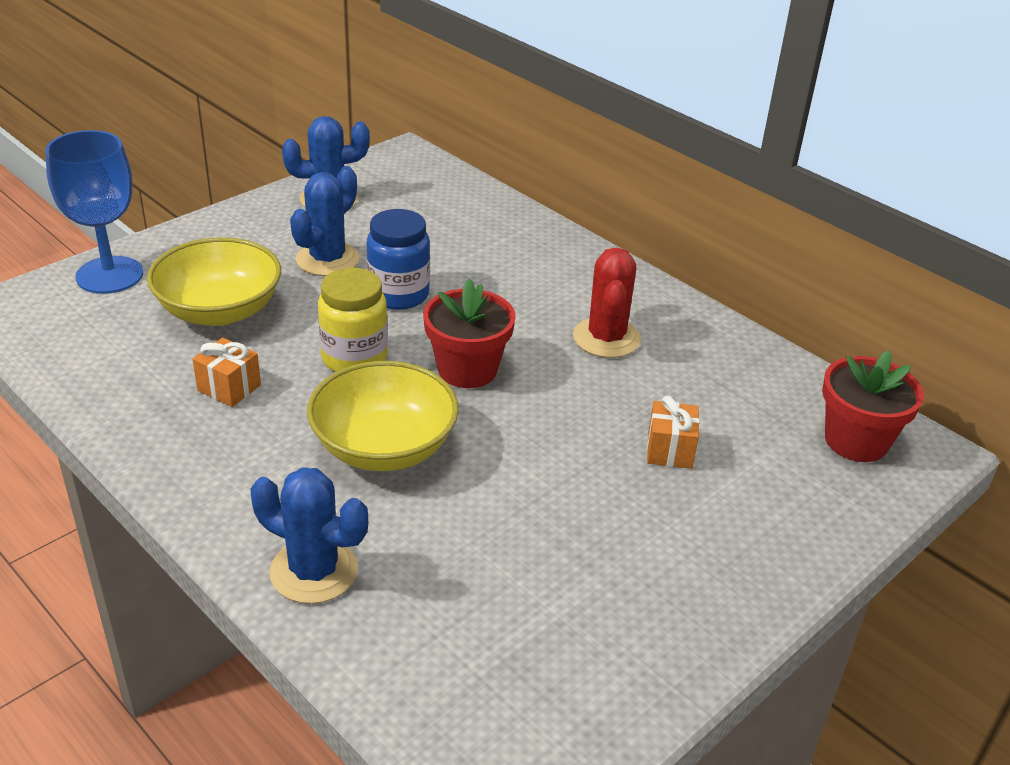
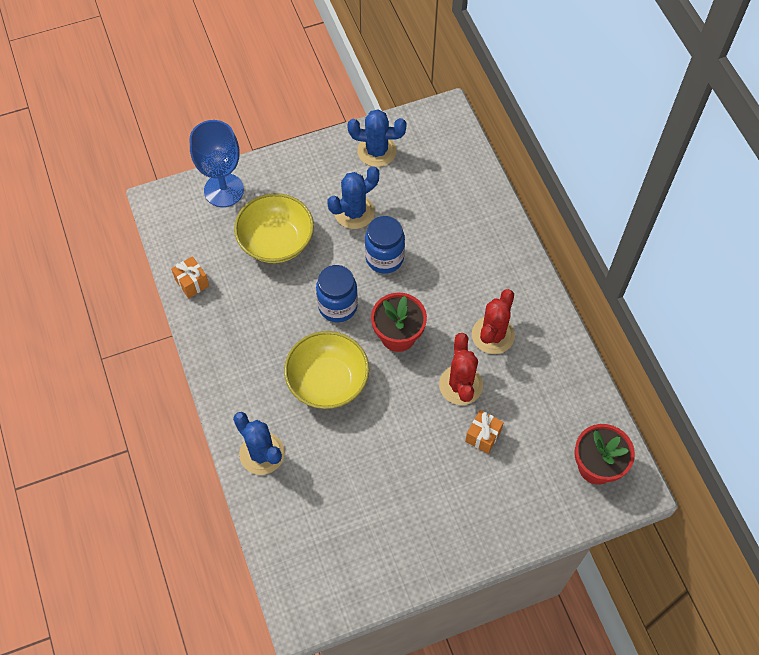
camera: 25 degrees right, 25 degrees up
orange gift [192,338,261,407] -> orange gift moved to [171,256,209,298]
yellow jar [318,268,388,372] -> blue jar [316,265,358,323]
none -> red cactus [439,333,483,405]

